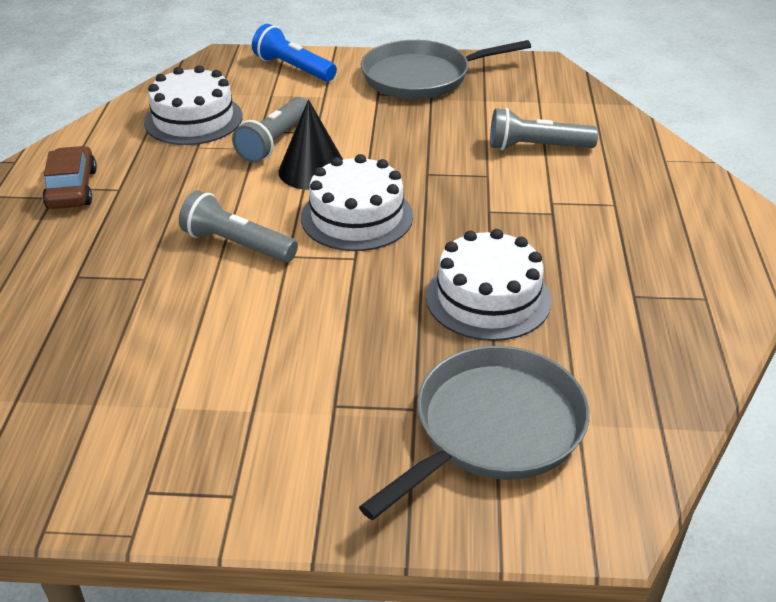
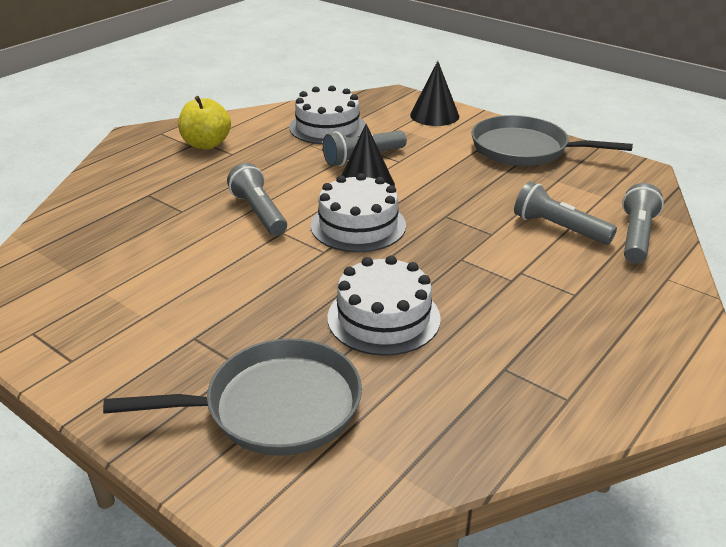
camera: 35 degrees right, 5 degrees down
brown car [42,146,97,209] -> yellow apple [178,96,231,149]
blue flashlight [252,24,337,82] -> black cone [410,61,459,126]
none -> grey flashlight [622,183,664,264]

